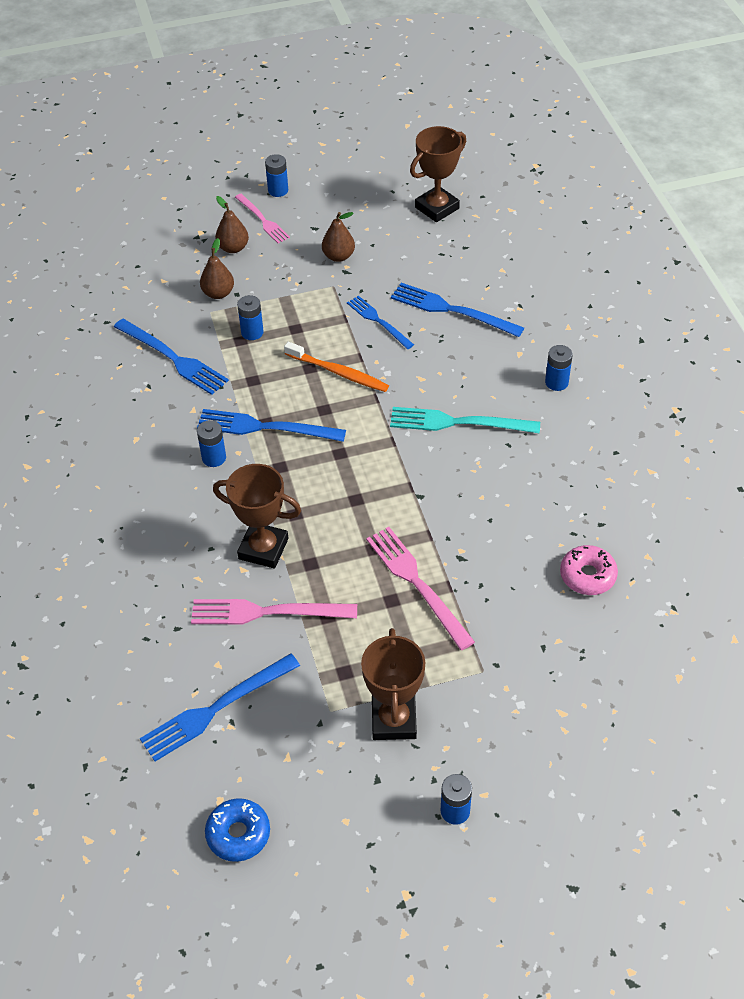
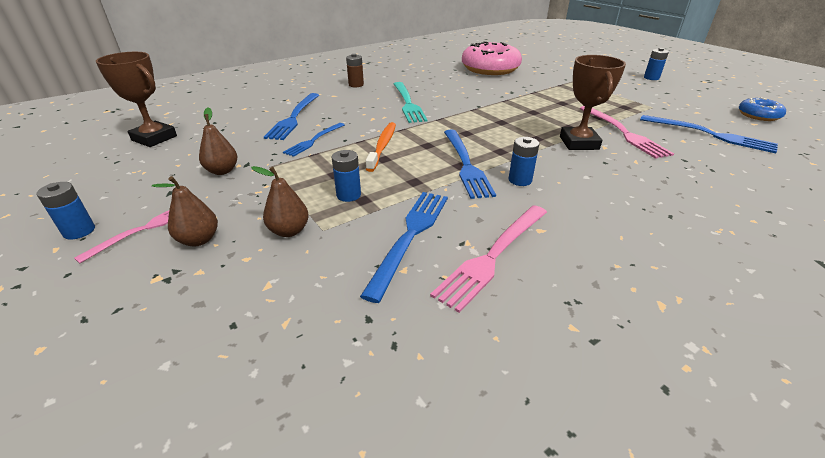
camera: 110 degrees left, 15 degrees down
brown trophy [361,628,425,740] -> none
pink fork [366,527,475,650] -> pink fork moved to [430,205,547,313]
blue battery [545,345,573,391] -> brown battery [346,54,364,87]
pink donut [560,545,618,595] -> pink donut [462,41,522,75], size x1.97

